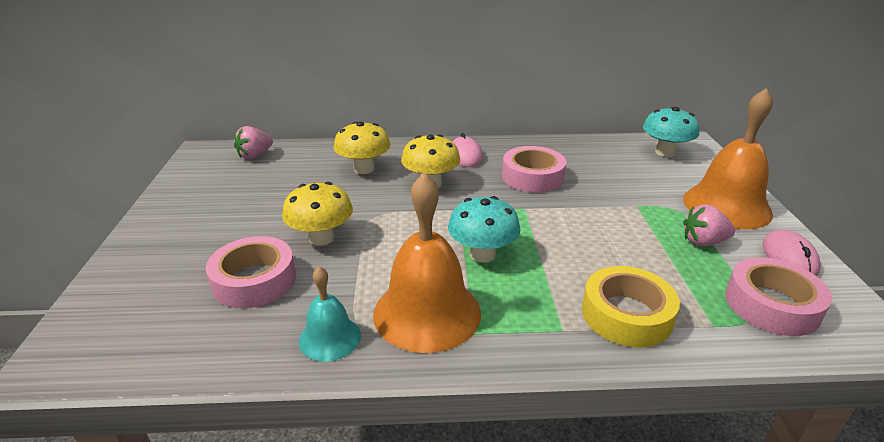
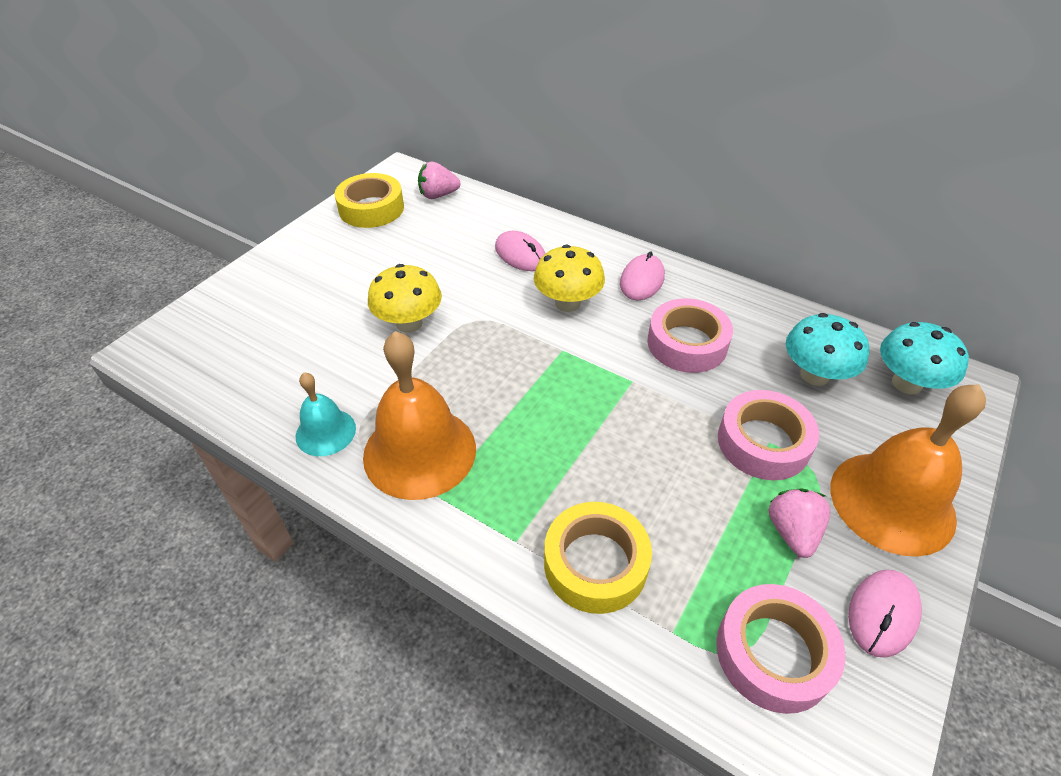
camera: 35 degrees right, 15 degrees up
pink tape [206,236,296,308] -> pink tape moved to [718,390,819,480]
yellow mushroom [334,121,391,174] -> pink mouse [495,231,546,271]
turquoise mushroom [448,196,521,263] -> turquoise mushroom moved to [786,313,869,386]
pink strawberry [683,204,735,247] -> pink strawberry turned 60 degrees clockwise [769,488,831,558]
none -> yellow tape [335,173,404,228]

